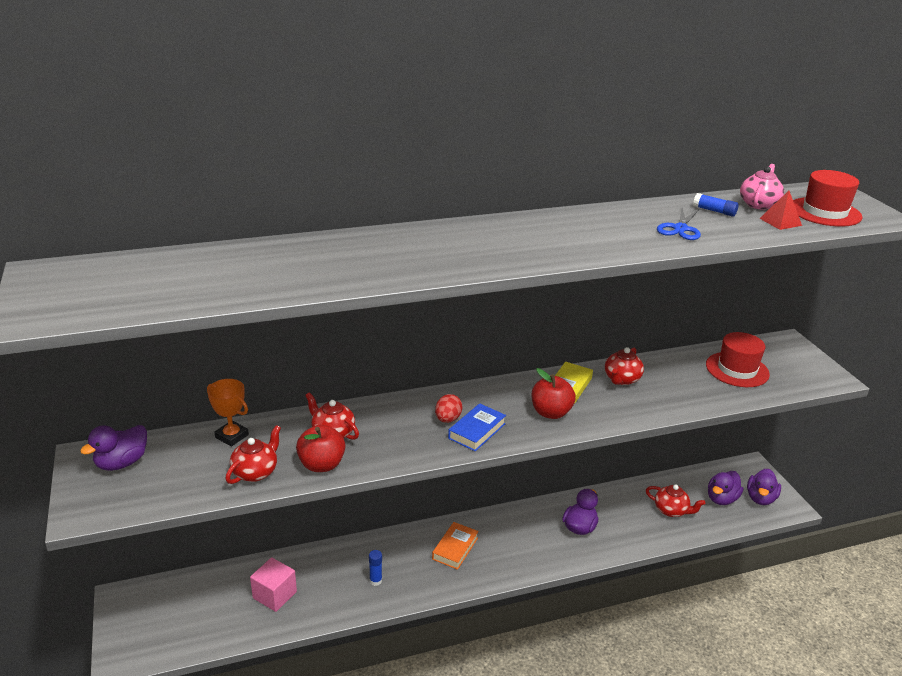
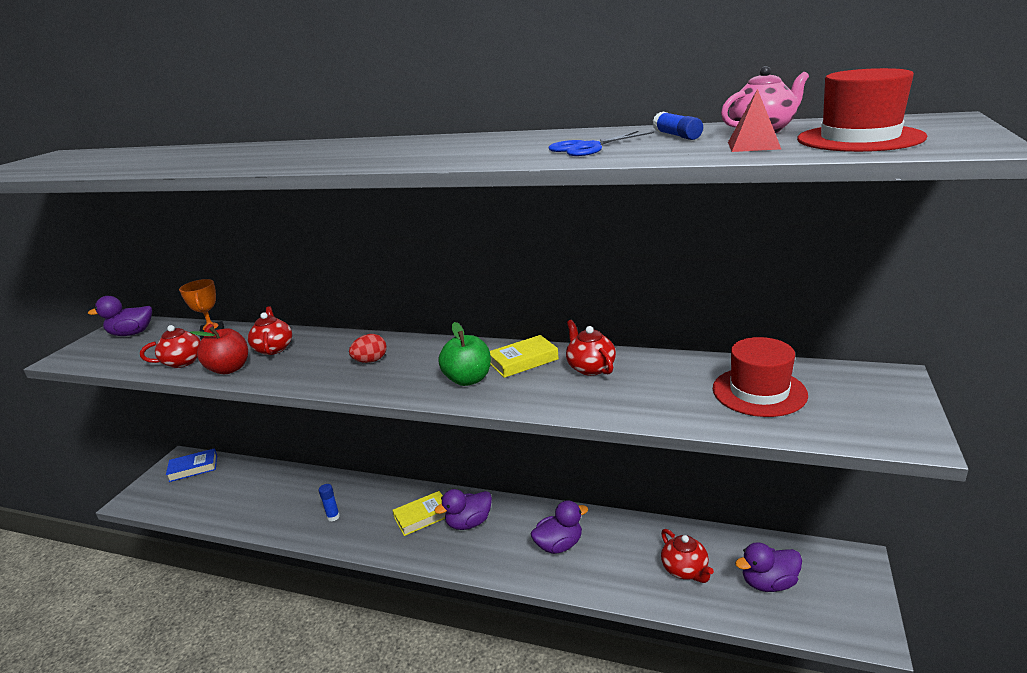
camera: 40 degrees right, 5 degrees down
pink cube [250,557,297,612] -> none
orange book [432,522,479,570] -> yellow book [392,491,446,536]
blue book [448,403,506,451] -> blue book moved to [166,448,217,482]
red apple [531,368,576,419] -> green apple [438,322,491,386]
red teapot [605,347,644,385] -> red teapot turned 90 degrees clockwise [566,320,616,376]
purple duck [747,469,781,505] -> purple duck moved to [434,489,492,530]

